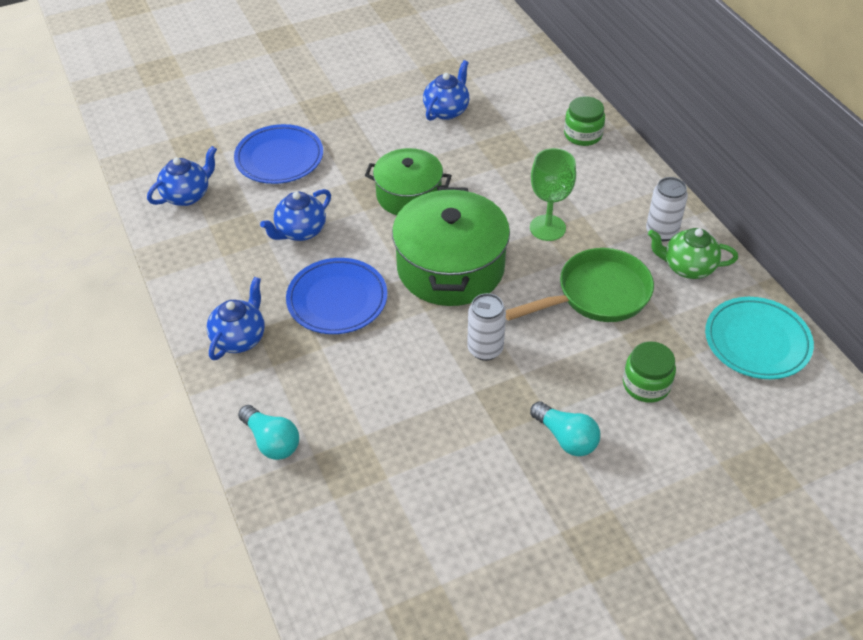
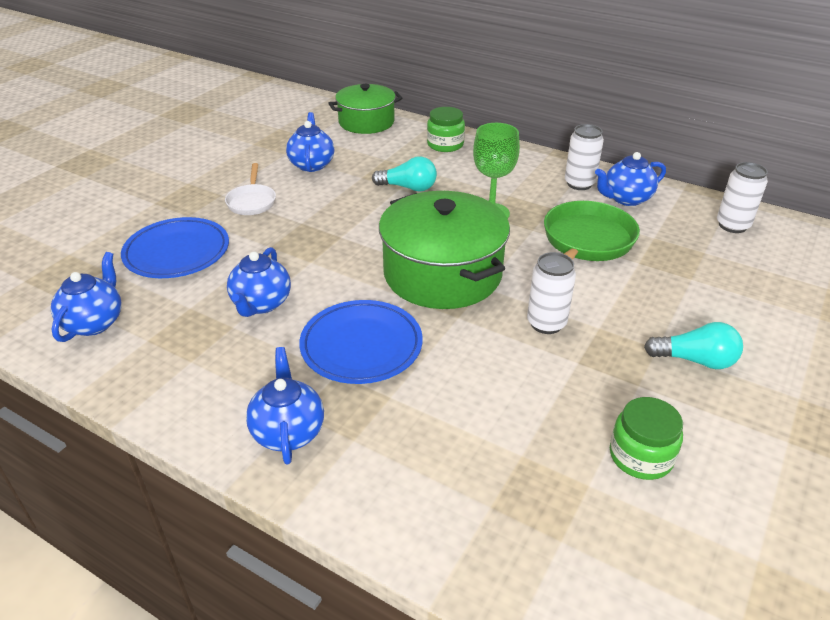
camera: 35 degrees left, 10 degrees down
turquoise light bulb [238,405,299,460] -> turquoise light bulb moved to [372,156,437,192]
green pot [365,148,452,215] -> green pot moved to [328,84,402,134]
green jar [623,341,676,403] -> green jar moved to [610,397,683,480]
green teapot [648,228,738,279] -> blue teapot [595,152,666,206]
turquoise plate [705,297,814,379] -> white can [717,162,768,233]
none -> white pan [225,163,276,215]

